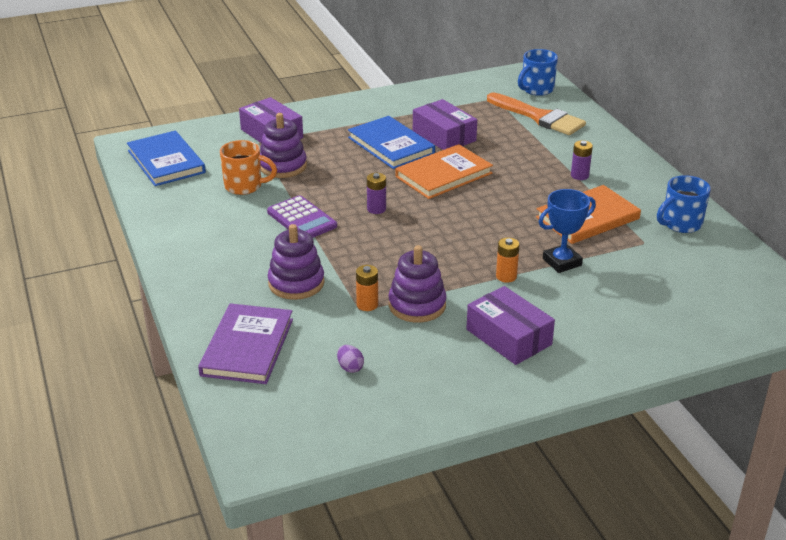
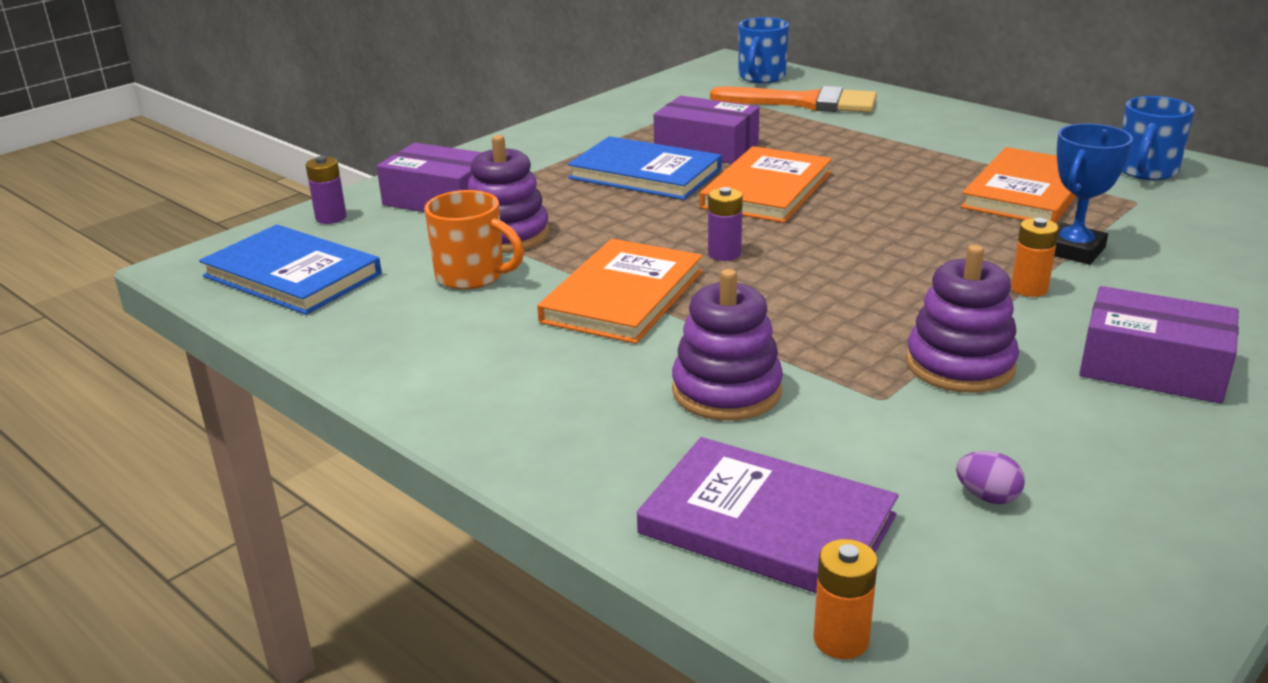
camera: 25 degrees left, 5 degrees down
purple book [198,303,293,384] -> purple book turned 45 degrees counterclockwise [637,437,899,593]
orange mug [220,140,277,195] -> orange mug turned 45 degrees clockwise [424,190,524,289]
purple calculator [267,195,337,238] -> orange book [537,239,702,344]
orange battery [356,265,378,311] -> orange battery moved to [813,539,878,659]
purple battery [571,140,593,180] -> purple battery moved to [306,156,347,224]

